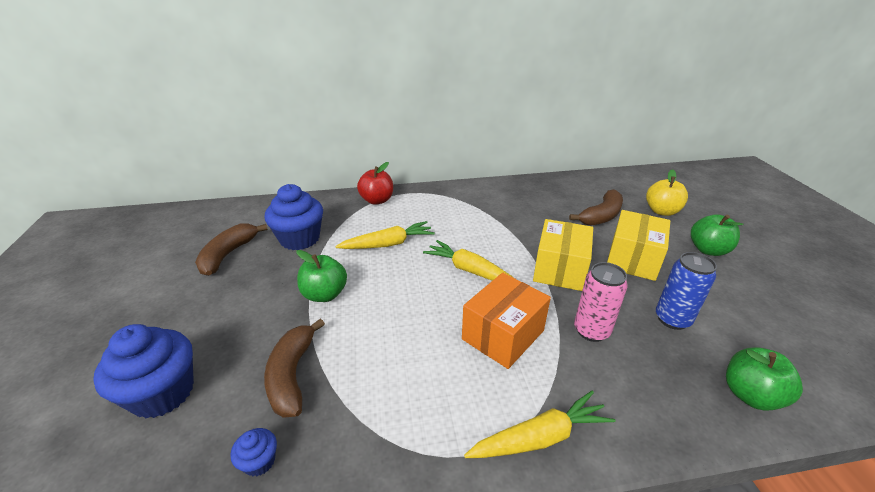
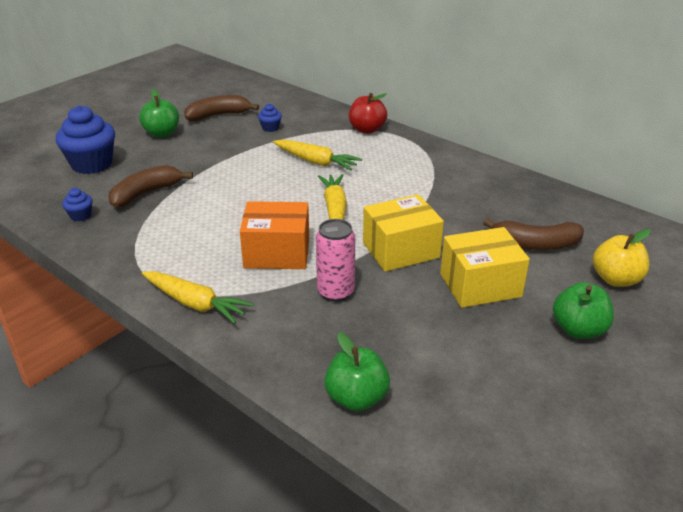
camera: 50 degrees right, 0 degrees up
blue cupcake [265,184,323,250] -> blue cupcake [258,104,282,132], size x0.46
green apple [296,250,347,302] -> green apple moved to [139,89,179,138]
blue can [656,252,717,330] -> none

